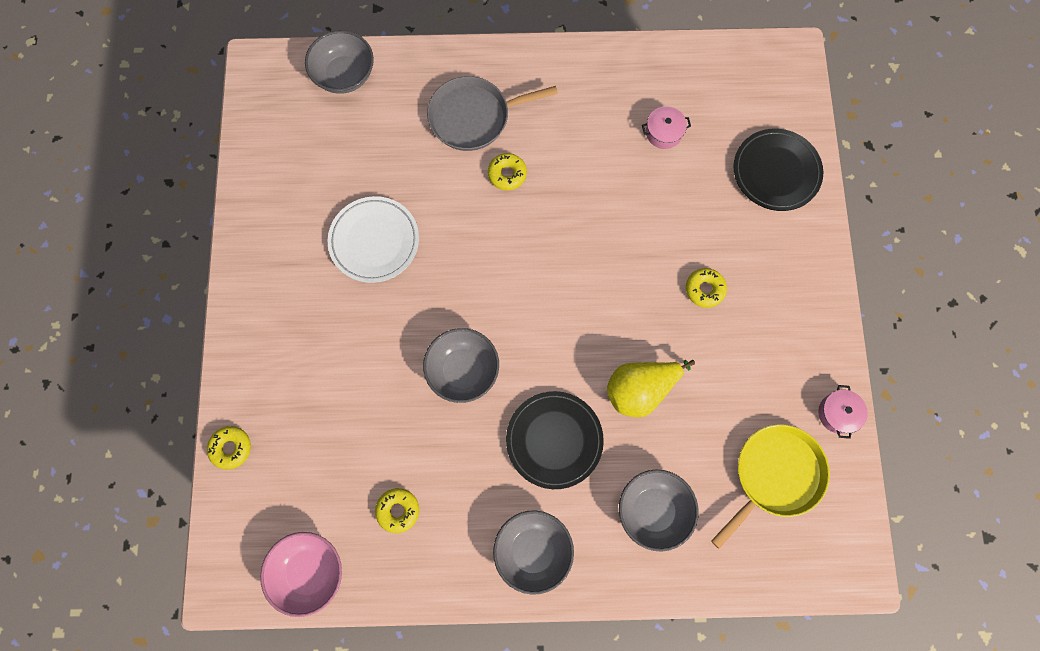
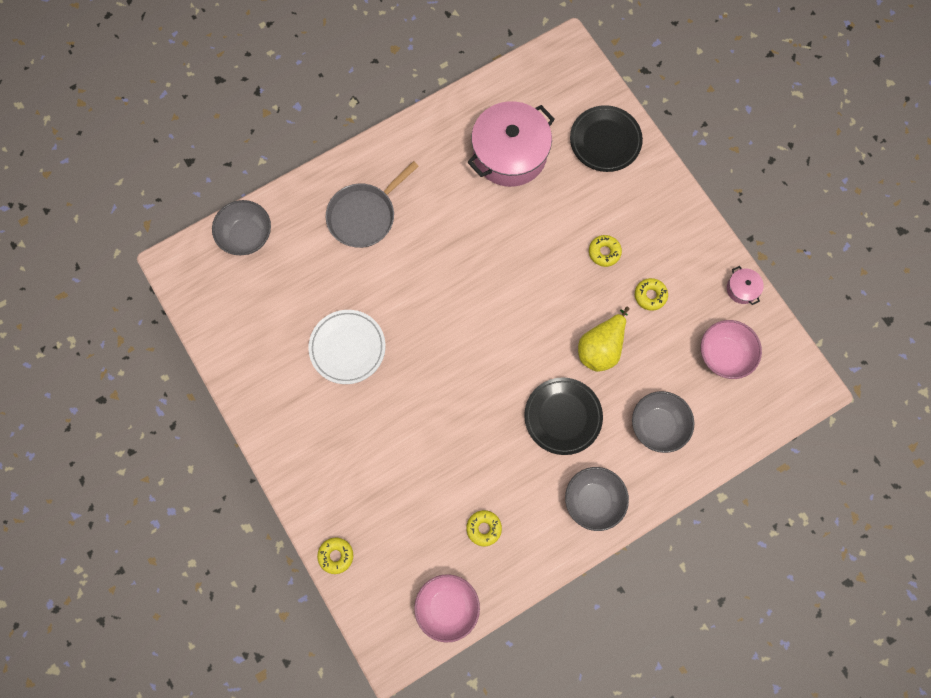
camera: 30 degrees left, 0 degrees up
grey bowl [423,328,499,403] -> none
yellow donut [488,153,527,191] -> yellow donut moved to [635,278,668,311]
pink pot [642,106,691,149] -> pink pot [468,101,555,187], size x2.41
yellow pan [711,424,830,549] -> pink bowl [701,320,762,379]

